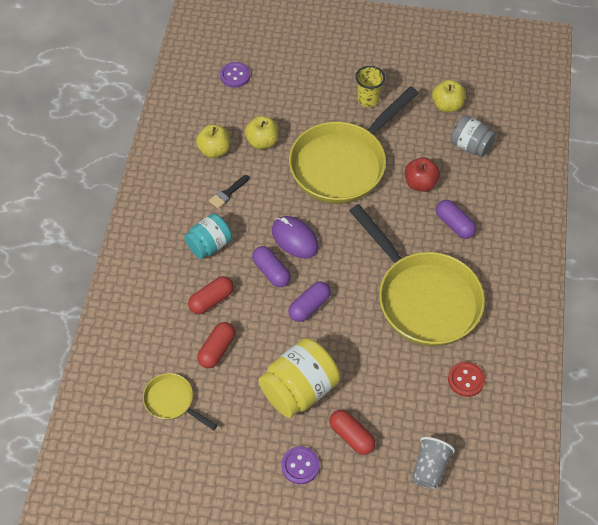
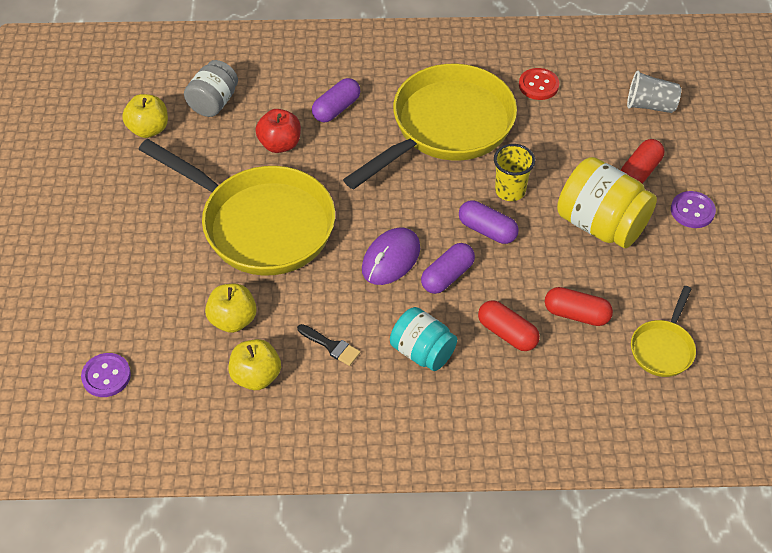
camera: 100 degrees left, 5 degrees down
yellow cup [355,66,385,107] -> yellow cup moved to [494,144,535,201]

